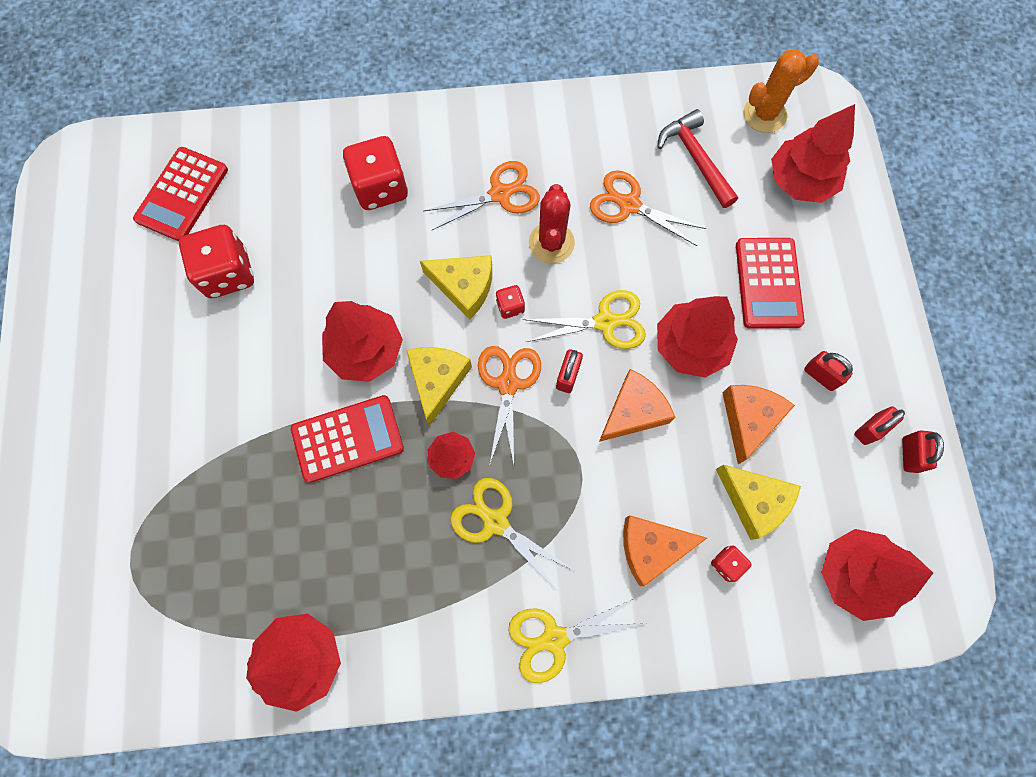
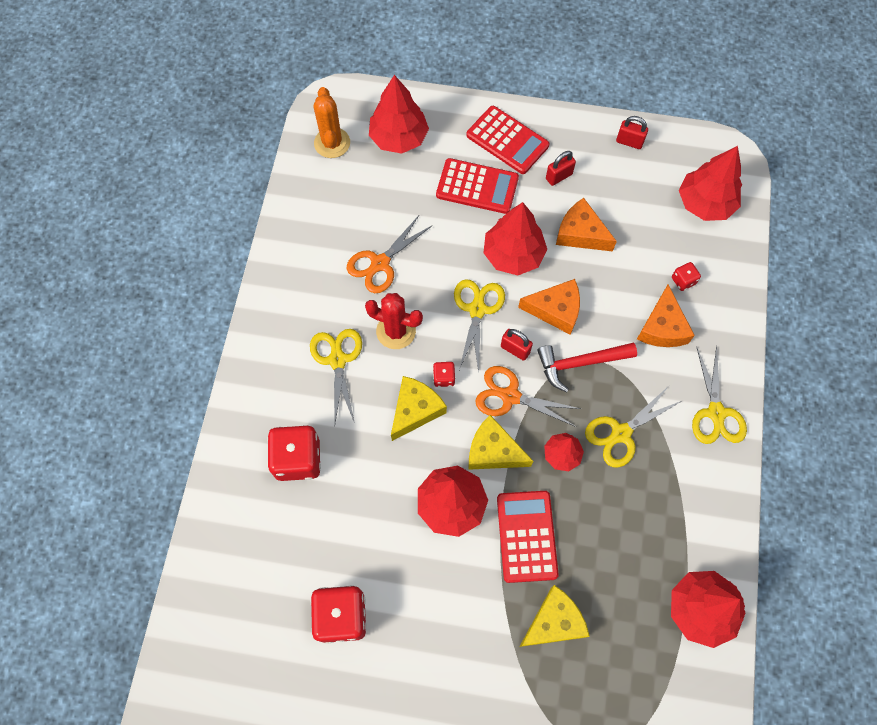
camera: 75 degrees left, 5 degrees down
red calculator [133,147,228,241] -> red calculator moved to [466,106,549,174]
orange scissors [424,161,540,230] -> yellow scissors [310,329,362,423]
orange cheese [599,369,675,442] -> orange cheese turned 120 degrees clockwise [518,279,580,335]
red hammer [658,109,738,208] -> red hammer moved to [537,343,637,392]
yellow cheese [716,465,801,540] -> yellow cheese moved to [520,585,590,647]
red padlock [854,406,905,445] -> none

